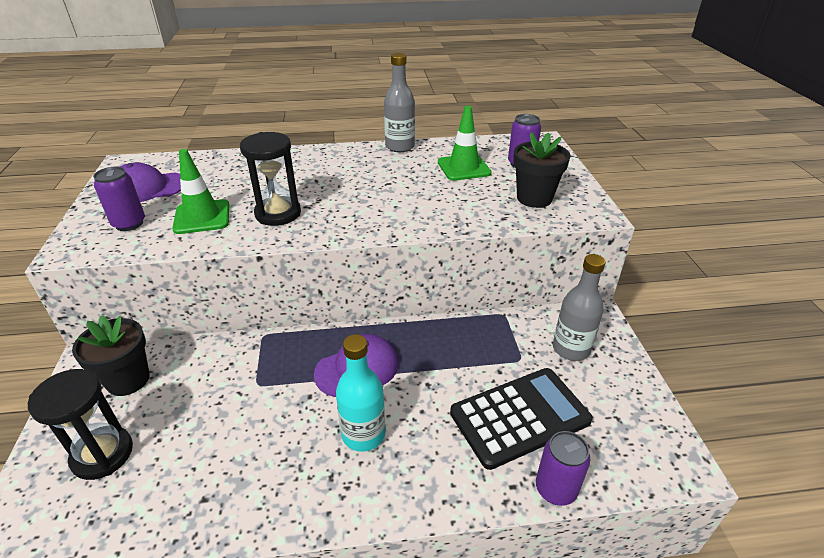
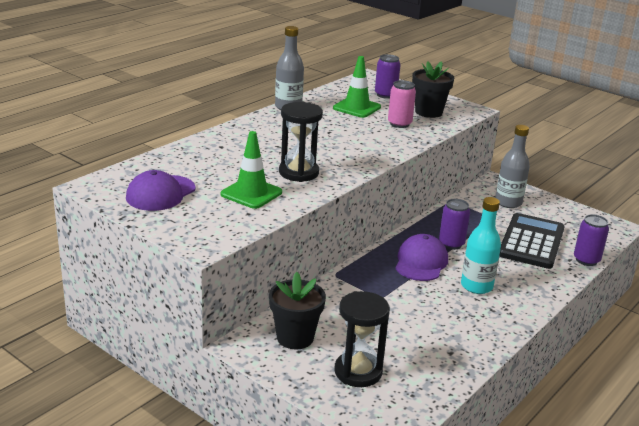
camera: 45 degrees left, 10 degrees down
purple can [93,167,145,231] -> purple can moved to [439,199,470,250]
none -> pink can [388,80,416,128]

